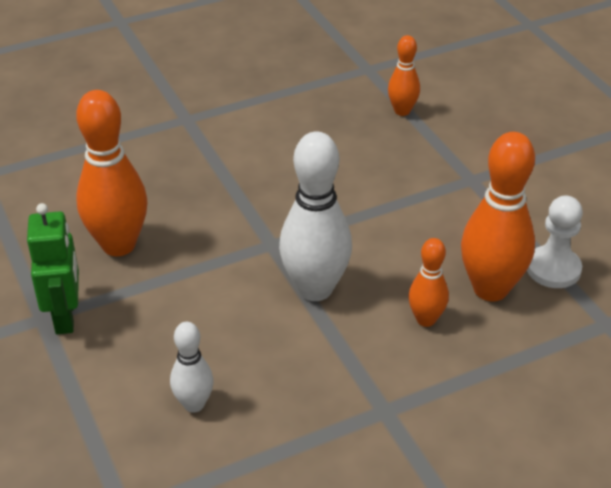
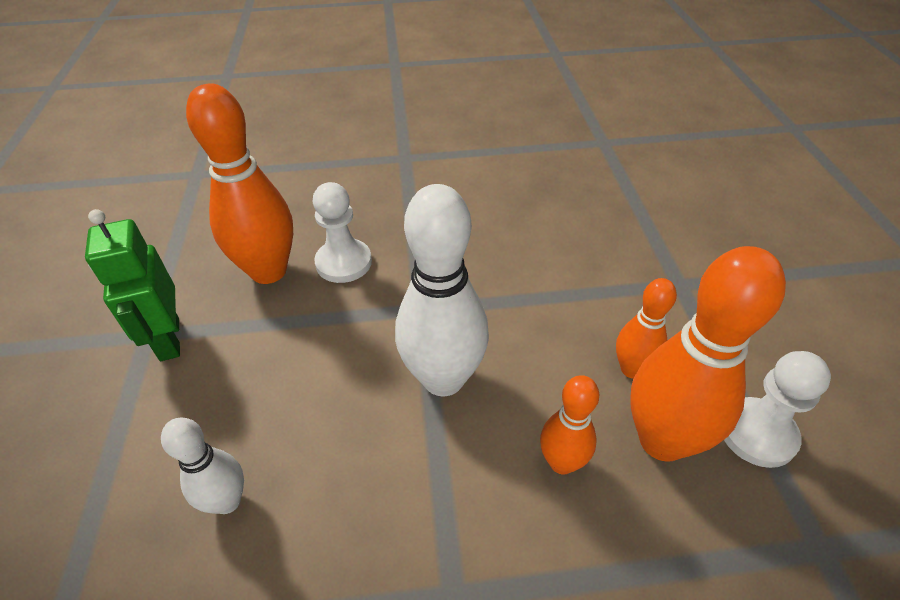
camera: 20 degrees right, 5 degrees up
green robot [27,203,79,334] -> green robot turned 150 degrees clockwise [85,209,180,361]
orange bowling pin [388,35,420,116] -> orange bowling pin moved to [616,278,677,379]
none -> white pawn [313,182,372,283]

